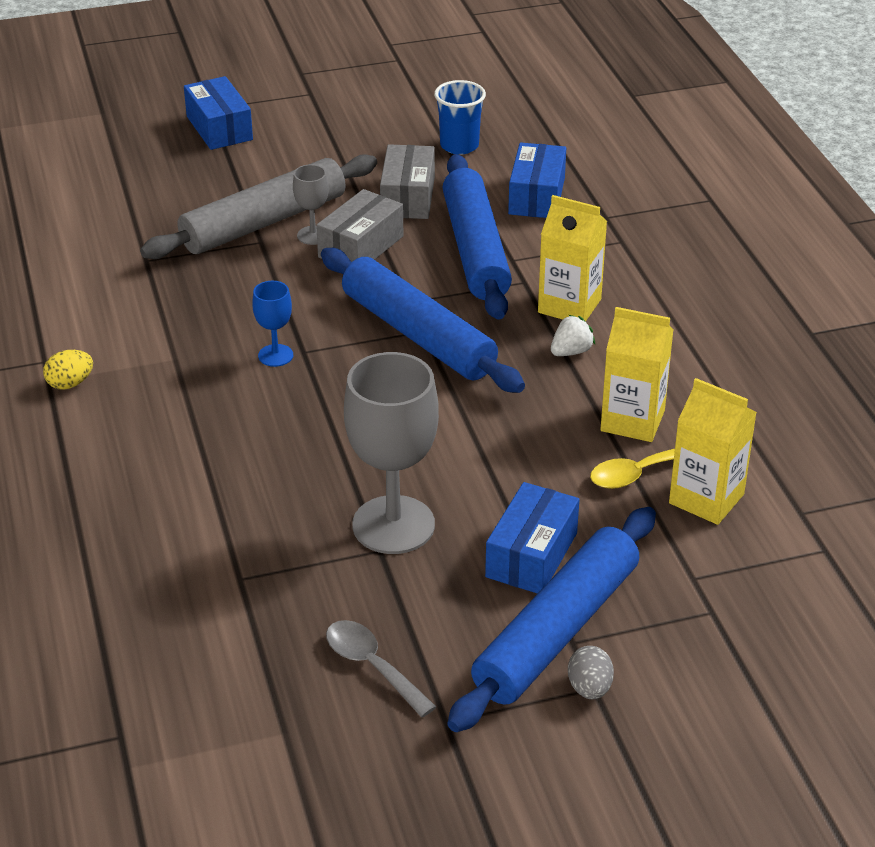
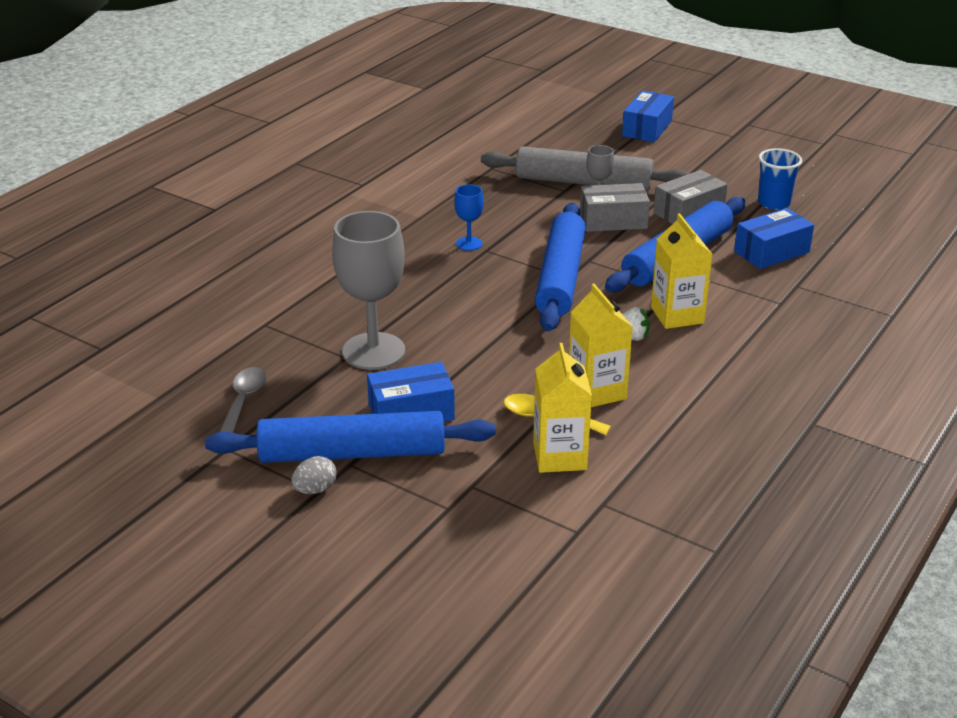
camera: 50 degrees right, 5 degrees down
yellow egg [43,350,93,390] -> none

